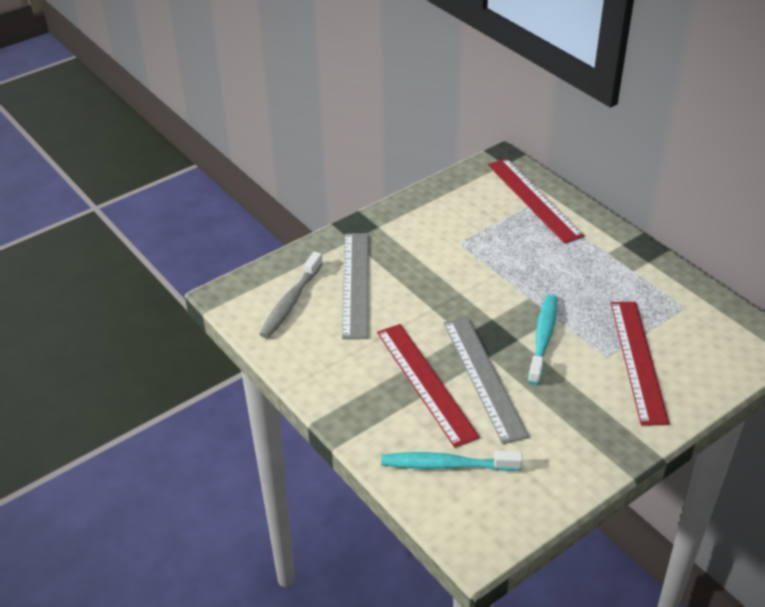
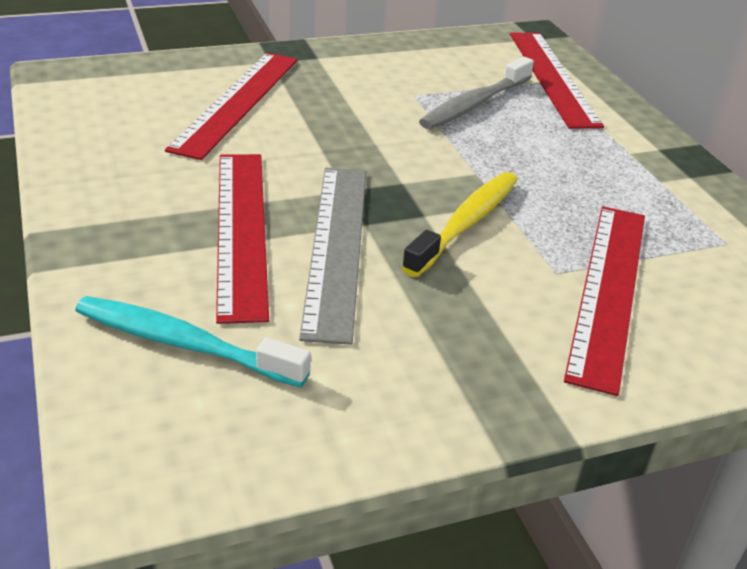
camera: 15 degrees right, 5 degrees down
grey toothbrush [259,252,323,338] -> grey toothbrush moved to [419,57,534,129]
grey ruler [342,233,369,339] -> red ruler [165,53,298,160]
turquoise toothbrush [528,294,557,385] -> yellow toothbrush [402,172,518,277]

